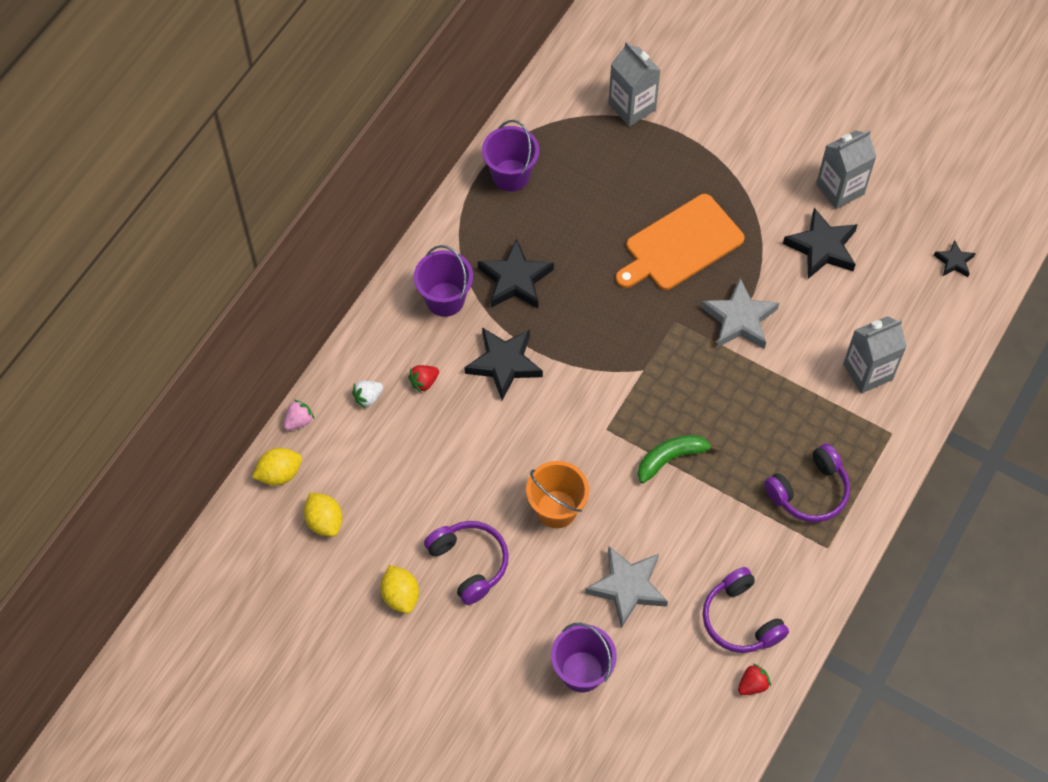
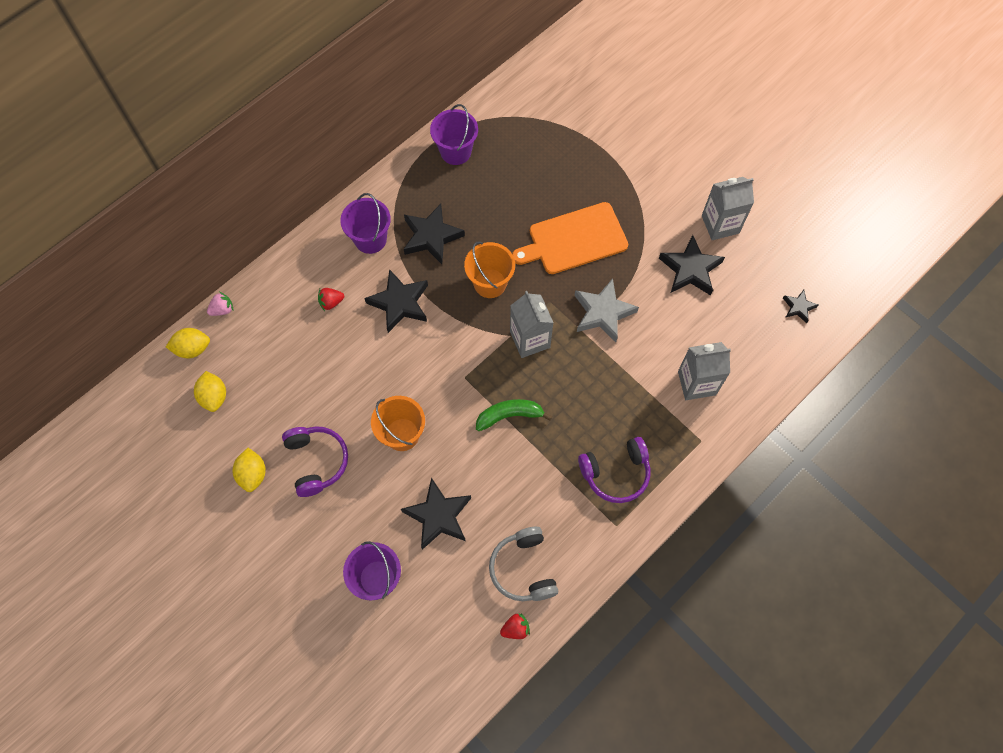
camera: 15 degrees right, 5 degrees up
white strawberry [352,381,383,408] -> none
grey star [585,546,668,628] -> black star [401,478,471,550]
grey carton [608,41,661,127] -> grey carton moved to [510,291,554,358]
purple headphones [703,567,789,653] -> grey headphones [489,527,558,601]
none -> orange bucket [464,241,515,298]

